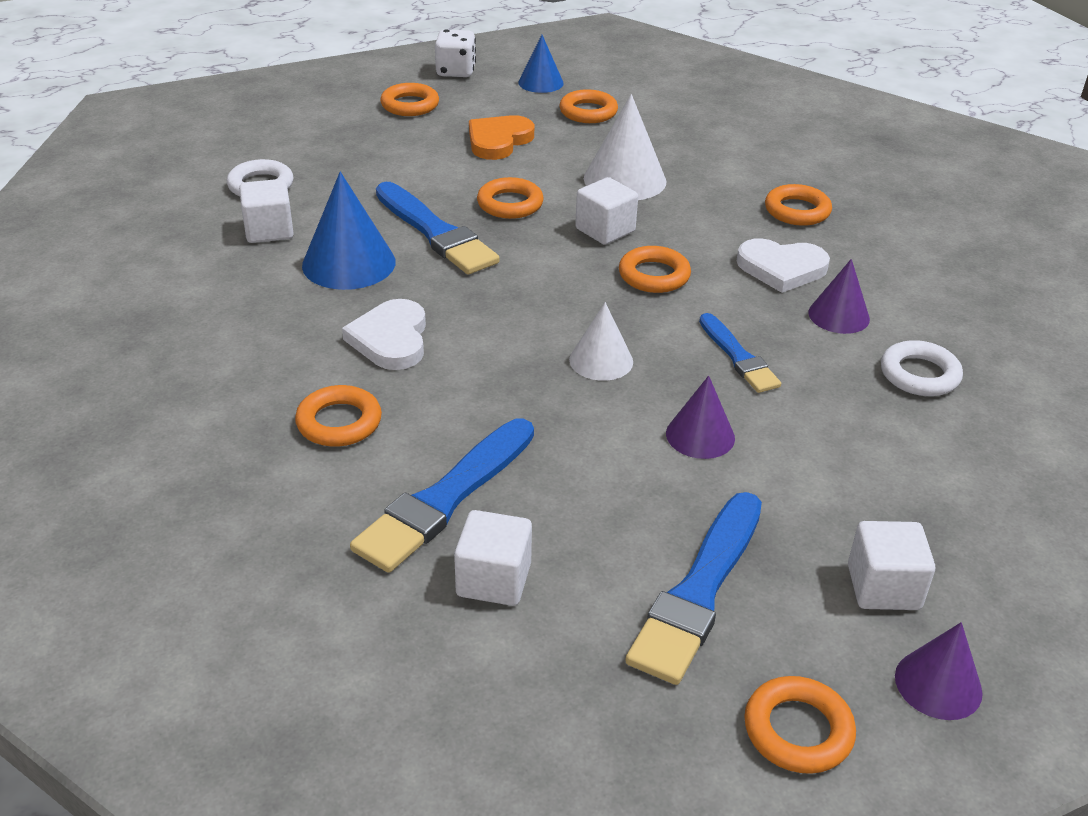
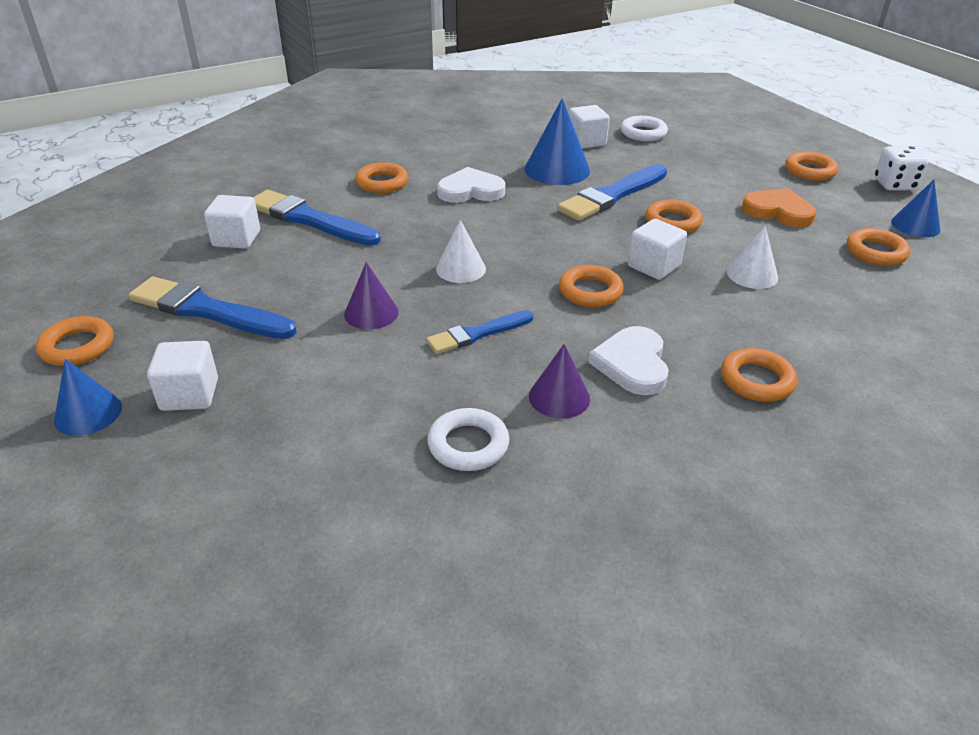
camera: 85 degrees right, 0 degrees up
white cone [584,94,666,200] -> white cone [727,226,778,289], size x0.63
purple cone [895,622,983,720] -> blue cone [54,359,122,436]

